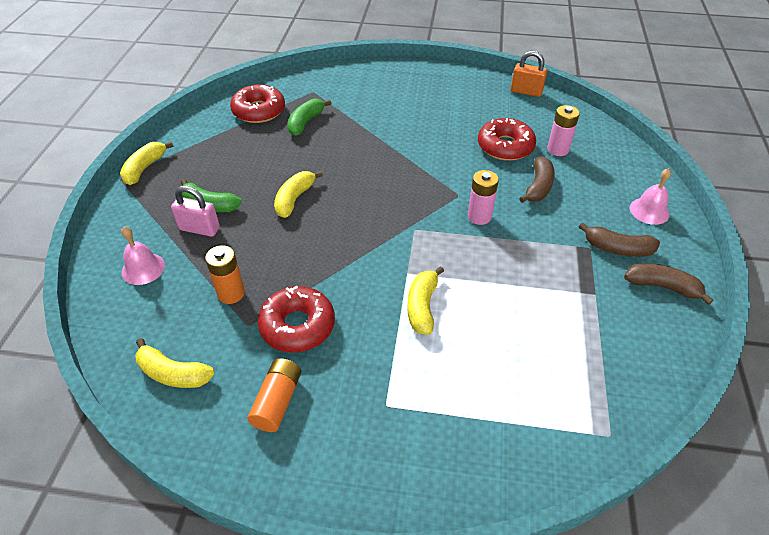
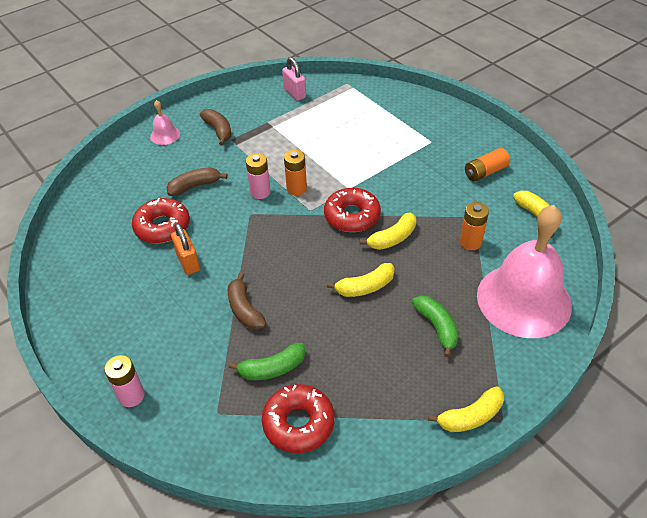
camera: 135 degrees left, 0 degrees up
pink bell [121,226,165,285] -> pink bell [477,205,572,338], size x2.44
pink padlock [171,186,220,237] -> pink padlock moved to [282,57,306,101]
red donut [257,286,335,353] -> red donut moved to [324,188,381,232]
yellow banana [407,266,444,335] -> yellow banana moved to [360,213,416,250]
orange padlock [511,51,547,97] -> orange padlock moved to [171,223,200,275]
pink battery [547,105,580,156] -> pink battery moved to [104,355,145,407]
brown banana [624,263,714,305] -> brown banana moved to [228,272,266,330]
none -> orange battery [284,150,307,196]

